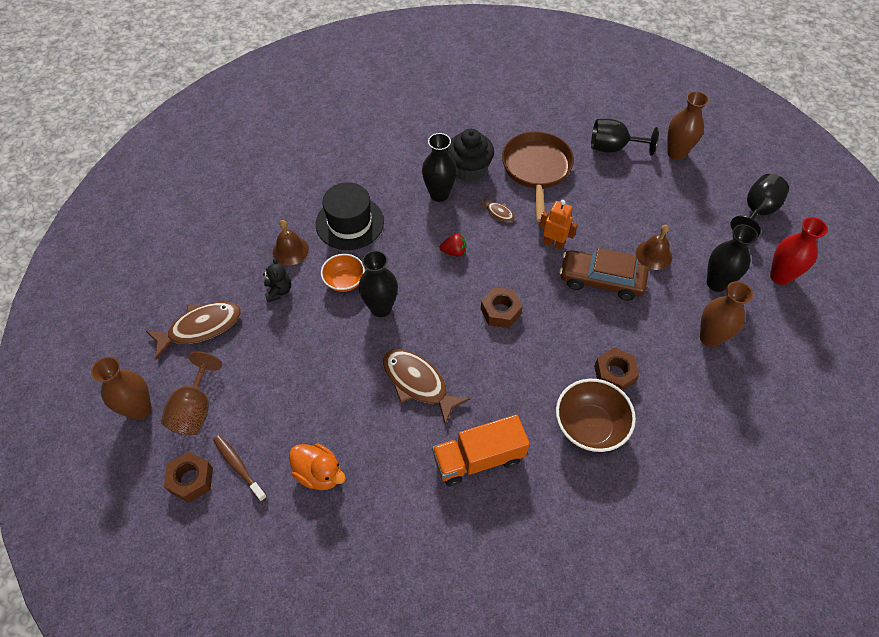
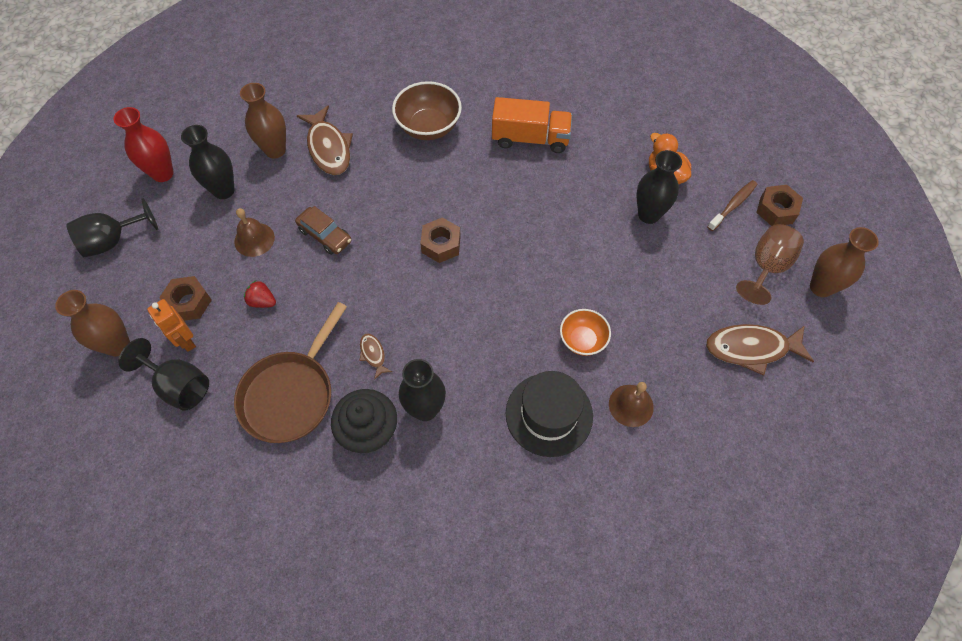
camera: 155 degrees left, 5 degrees up
brown toothbrush [213,435,267,502] -> brown toothbrush turned 120 degrees counterclockwise [707,180,757,231]
black teddy bear [263,258,291,302] -> none
black vase [359,250,398,317] -> black vase moved to [636,150,682,224]
brown fish [383,349,470,425] -> brown fish moved to [297,105,353,175]
red strawberry [439,233,467,257] -> red strawberry moved to [244,281,276,308]
orange robot [540,200,578,250] -> orange robot moved to [147,299,196,352]
brown car [560,248,648,301] -> brown car [295,206,351,255], size x0.66
brown nut [594,348,639,391] -> brown nut moved to [159,276,212,321]

